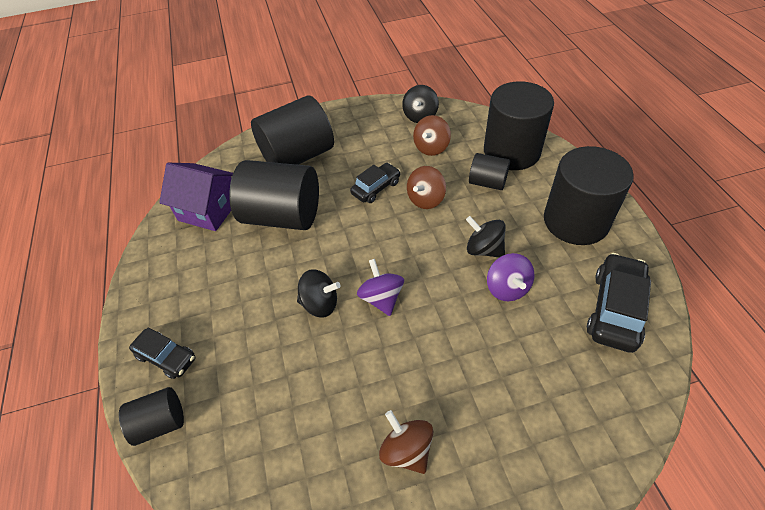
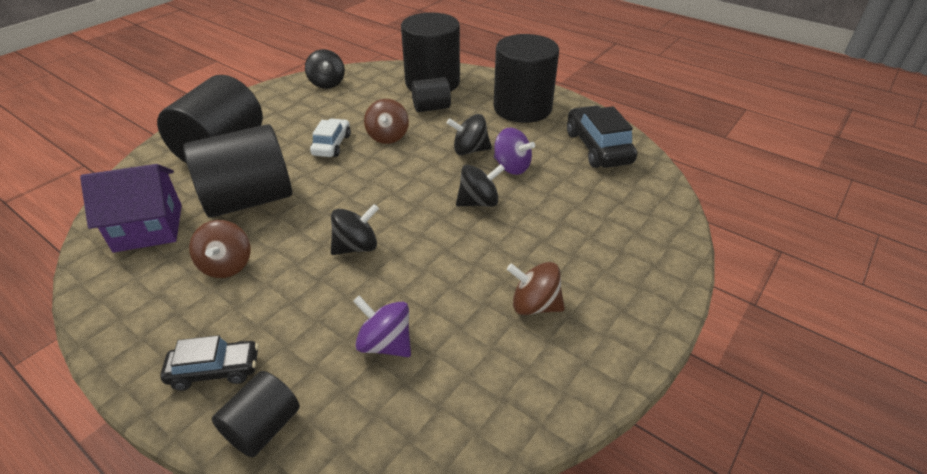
camera: 40 degrees left, 10 degrees down
black car [350,163,400,203] -> white car [310,118,351,157]
purple spinning top [357,259,404,316] -> purple spinning top moved to [353,296,411,357]
brown spinning top [413,115,451,156] -> brown spinning top moved to [189,220,250,278]
none -> black spinning top [456,164,505,207]

